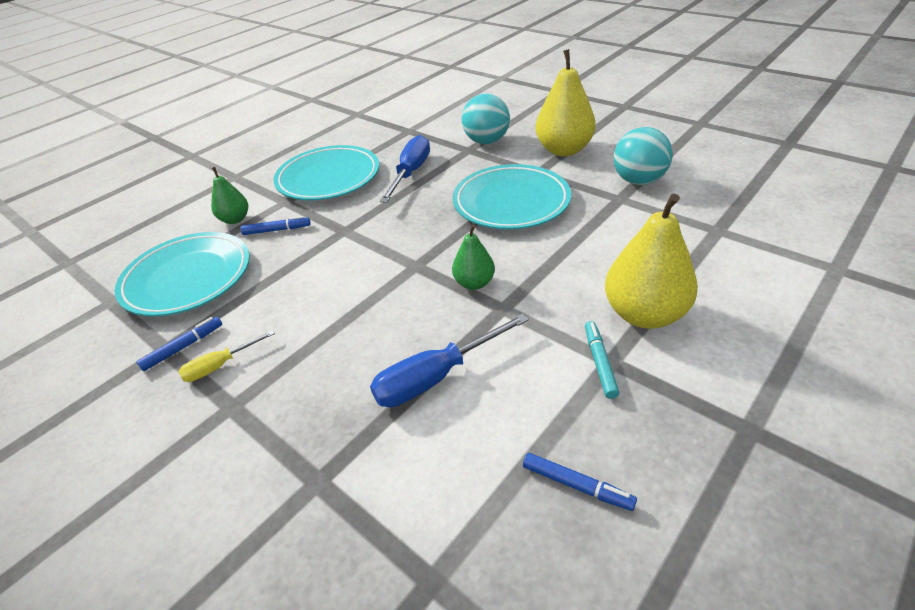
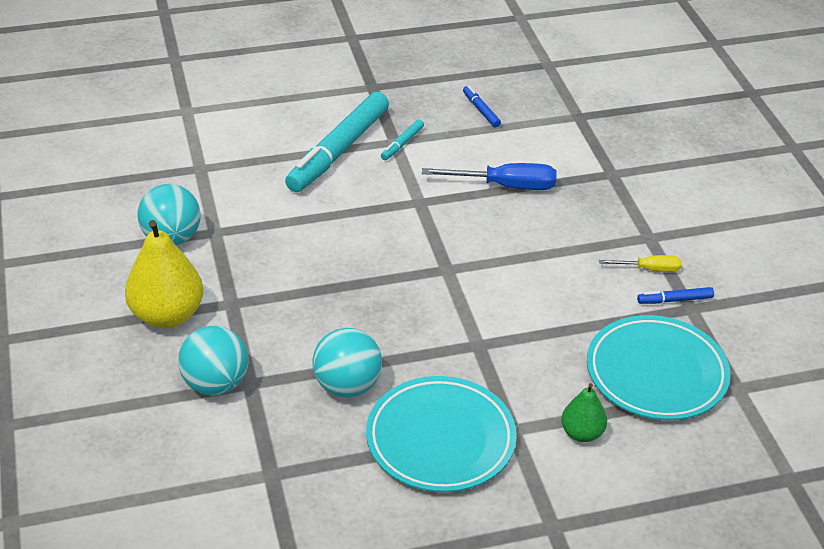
camera: 150 degrees left, 0 degrees up
blue marker [241,216,310,235] -> none
blue screwdriver [380,135,430,203] -> turquoise ball [312,328,382,397]
green pear [452,225,495,290] -> none
turquoise plate [453,164,571,230] -> none
yellow pear [605,194,698,329] -> turquoise marker [285,92,389,192]

